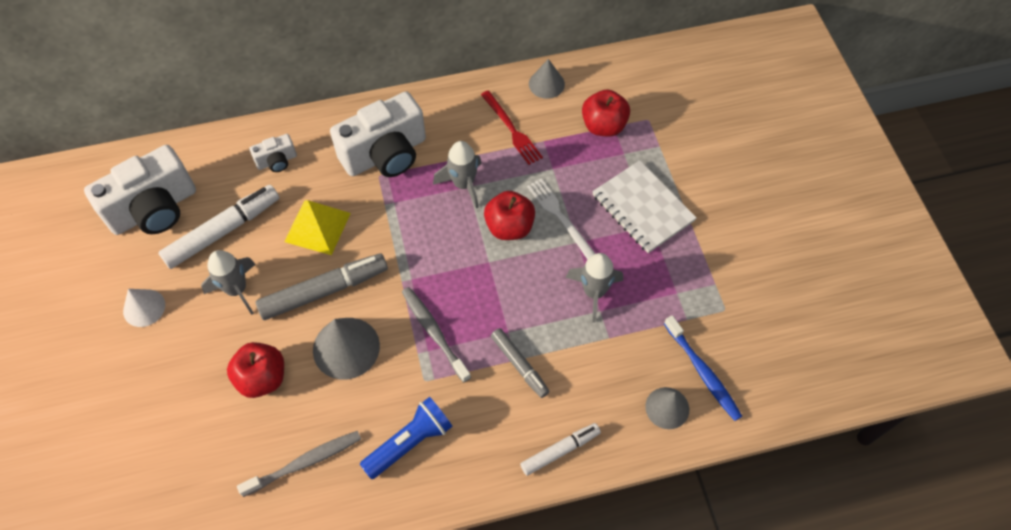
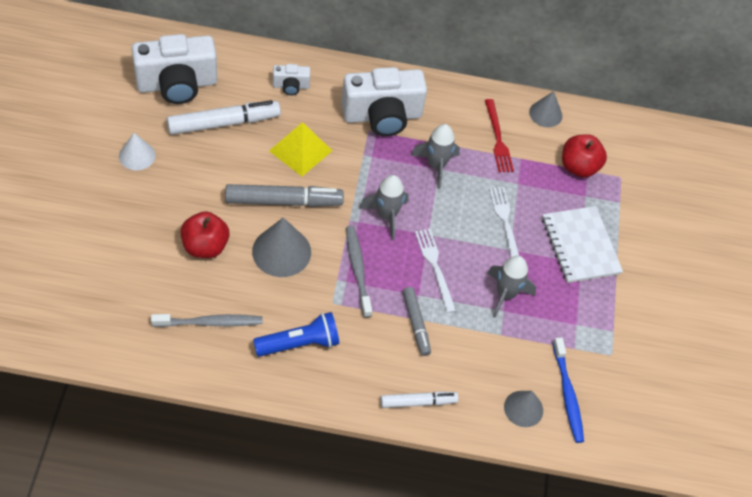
camera: 15 degrees right, 5 degrees down
grey rocket [201,250,255,315] -> grey rocket moved to [359,175,409,240]
red apple [484,191,535,240] -> none
none -> white fork [415,229,456,313]

